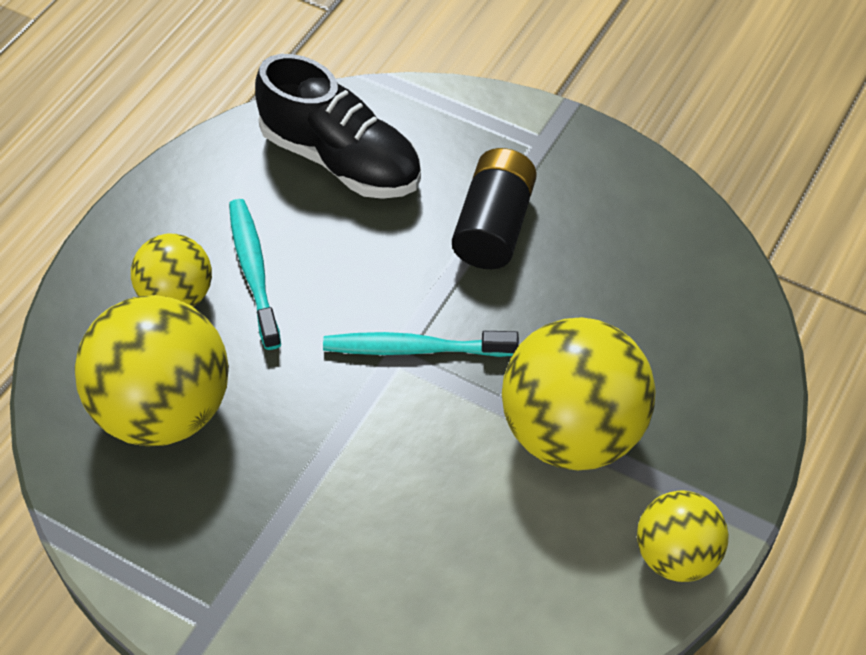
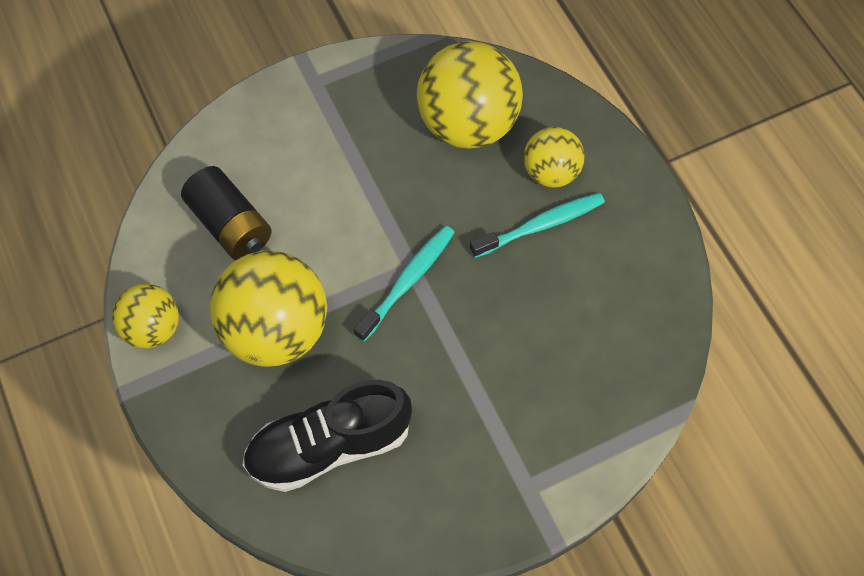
camera: 125 degrees right, 10 degrees up
turquoise toothbrush [229,199,281,350] -> turquoise toothbrush turned 45 degrees counterclockwise [470,193,605,258]
black shoe [255,54,421,199] -> black shoe moved to [242,380,412,492]
black battery [452,148,537,269] -> black battery moved to [181,166,272,260]

